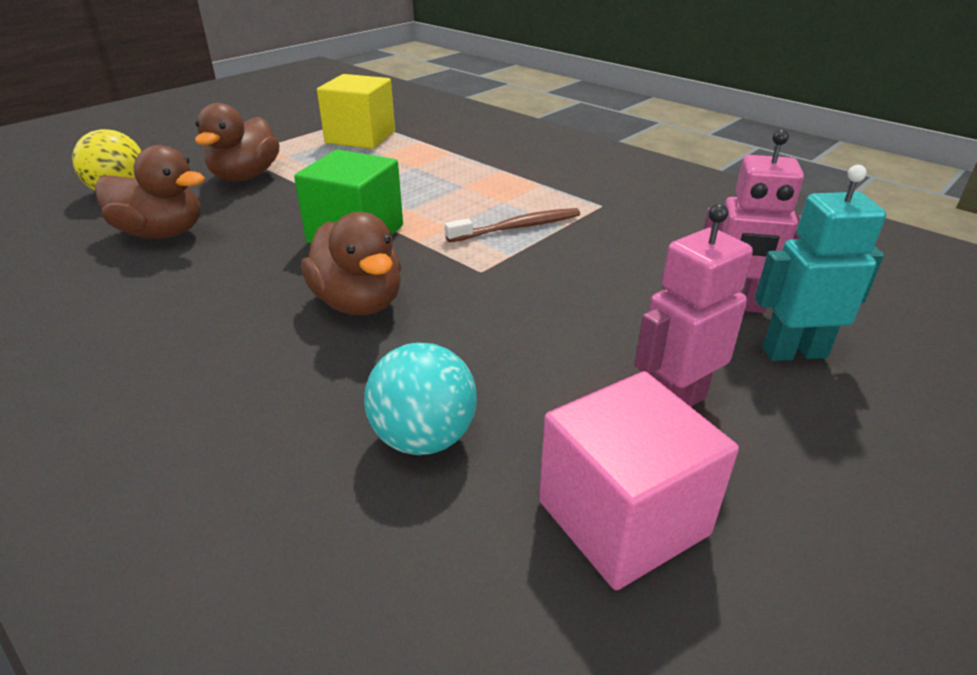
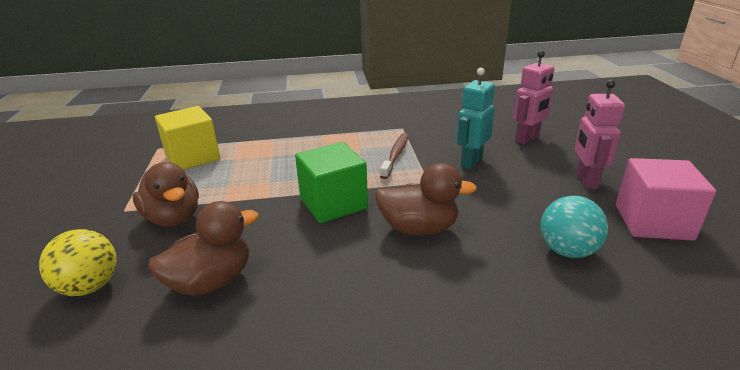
camera: 50 degrees left, 5 degrees down
turquoise robot [755,165,886,361] -> turquoise robot moved to [456,68,495,169]

